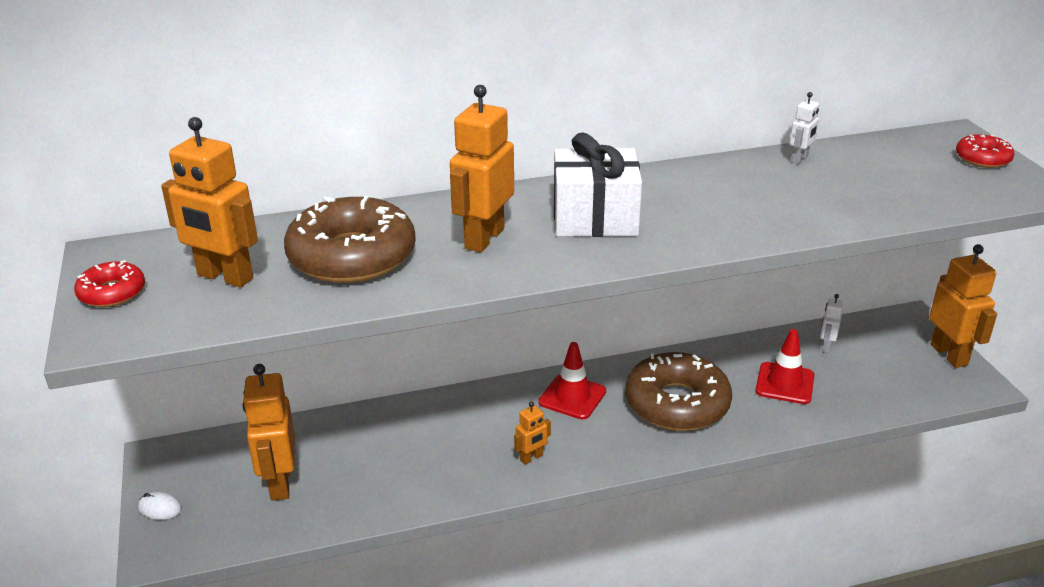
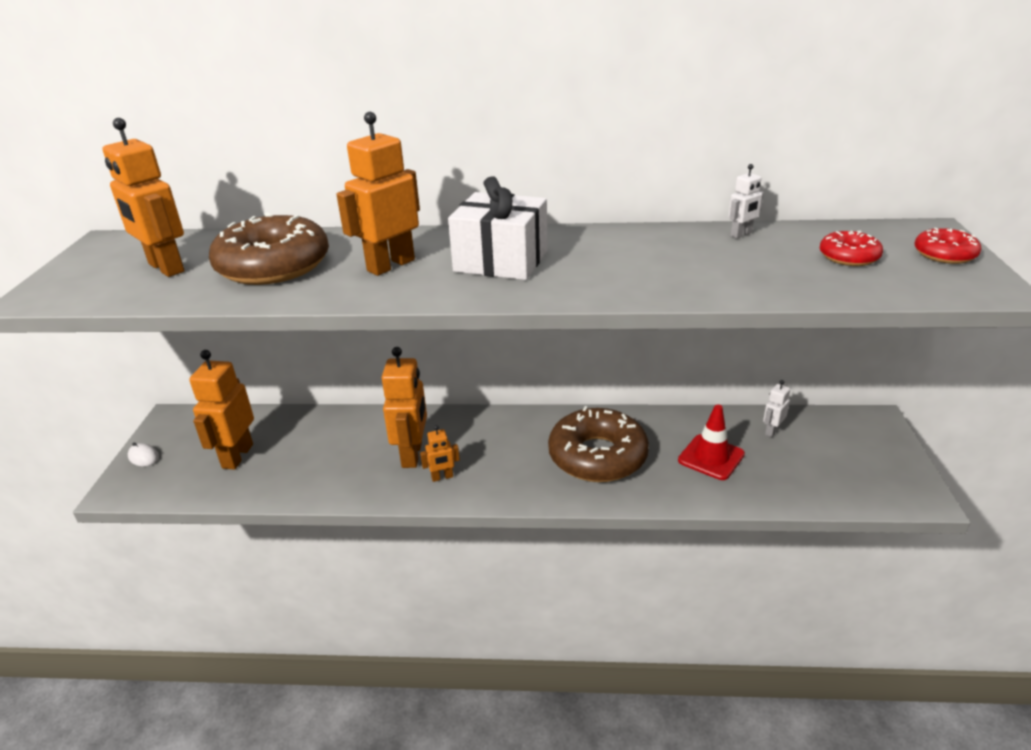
camera: 20 degrees right, 0 degrees up
red donut [74,260,145,307] -> red donut moved to [820,231,883,266]
red traffic cone [539,342,606,419] -> none
orange robot [929,244,997,368] -> orange robot moved to [382,347,427,468]

